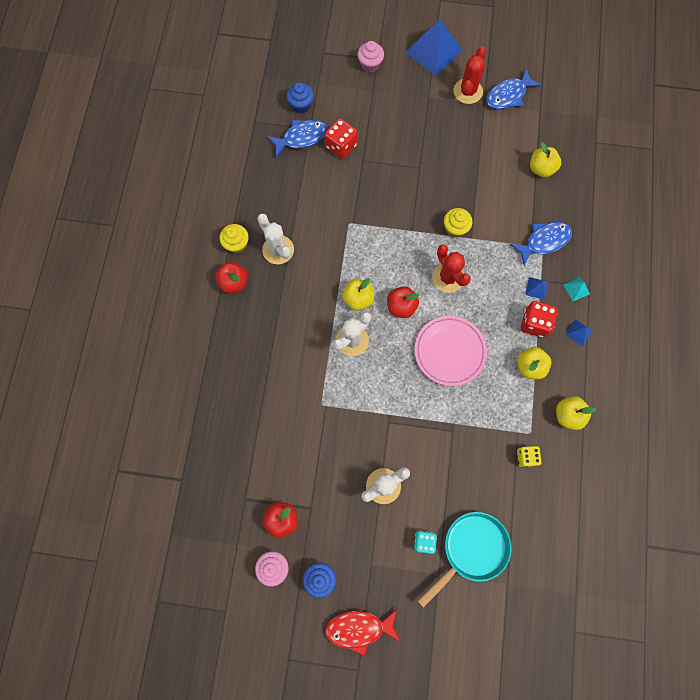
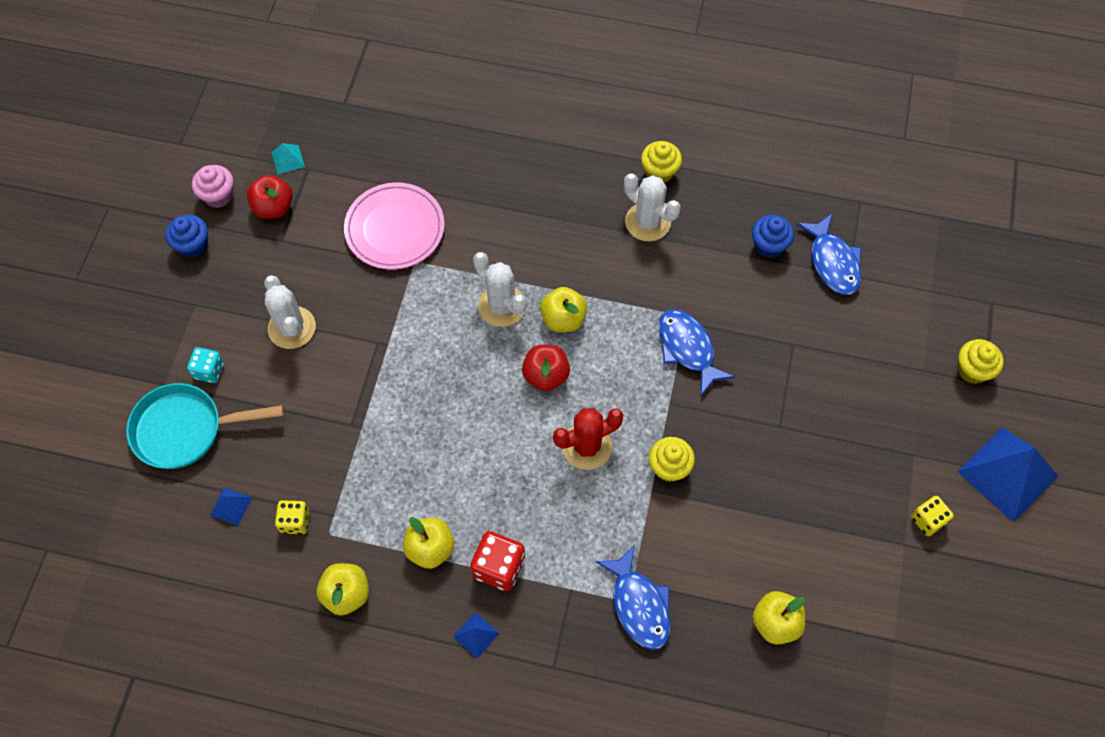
camera: 95 degrees right, 10 degrees down
red apple [215,262,247,293] -> none
white cactus [257,214,294,264] -> white cactus turned 75 degrees clockwise [624,173,681,241]
blue cupcake [287,83,314,113] -> blue cupcake moved to [752,215,794,258]
red dice [325,118,358,159] -> none
red fish [325,609,400,656] -> none
pink cupcake [357,41,384,73] -> yellow cupcake [958,339,1004,384]
pink plate [414,316,487,386] -> pink plate moved to [344,182,445,270]
turquoise pan [418,512,511,608] -> turquoise pan turned 120 degrees clockwise [126,383,284,469]
red cactus [453,46,486,104] -> yellow dice [911,496,954,536]
blue fish [486,69,541,109] -> blue fish moved to [659,309,735,396]
blue pyramid [525,277,548,300] -> blue pyramid moved to [210,487,252,526]
turquoise pyramid [563,277,590,302] -> turquoise pyramid moved to [272,143,305,174]

